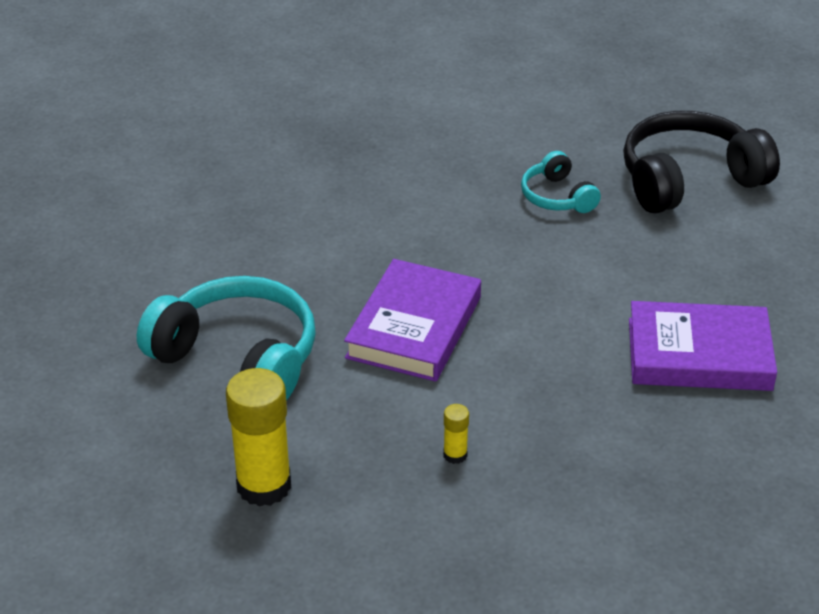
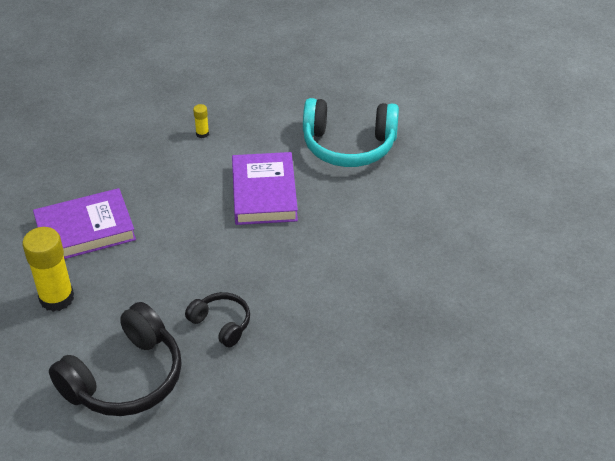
camera: 155 degrees right, 5 degrees up
yellow glue stick [226,368,291,507] -> yellow glue stick moved to [22,227,74,312]
turquoise headphones [521,151,601,213] -> black headphones [185,292,250,347]

